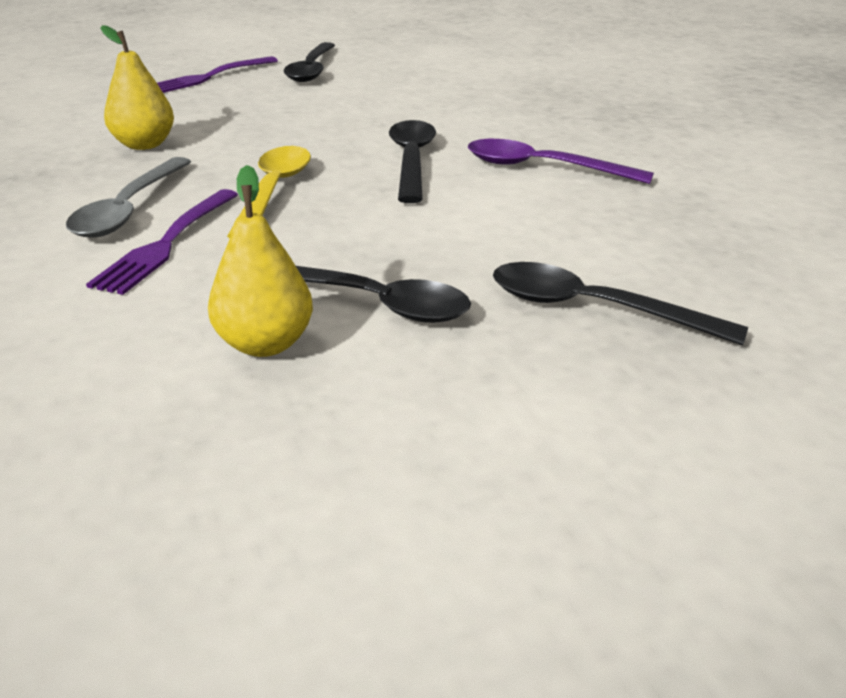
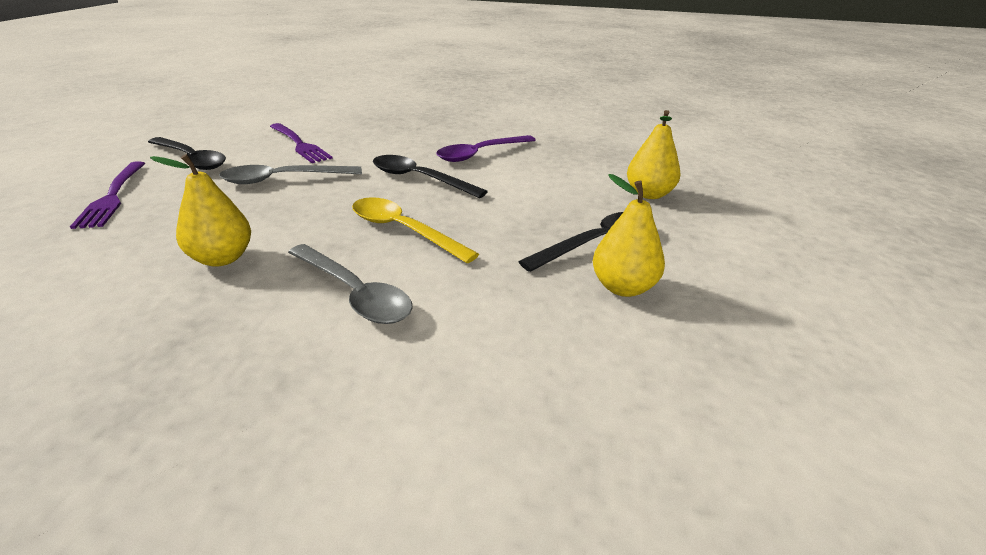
camera: 60 degrees left, 0 degrees up
purple fork [86,189,238,295] -> purple fork moved to [270,123,333,163]
black spoon [493,262,748,346] -> yellow pear [627,110,680,199]
none -> grey spoon [219,165,362,184]

